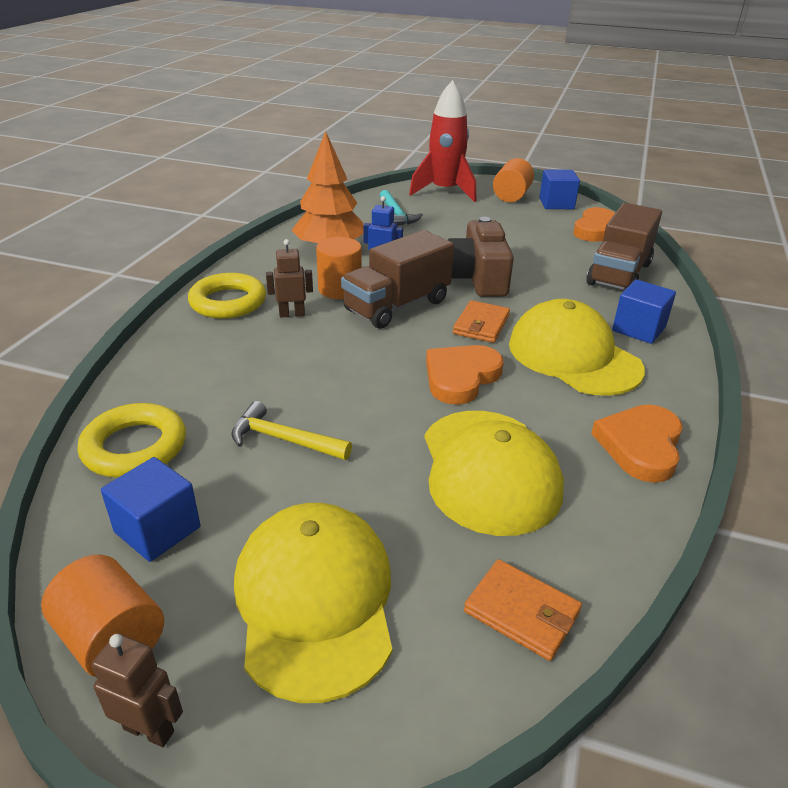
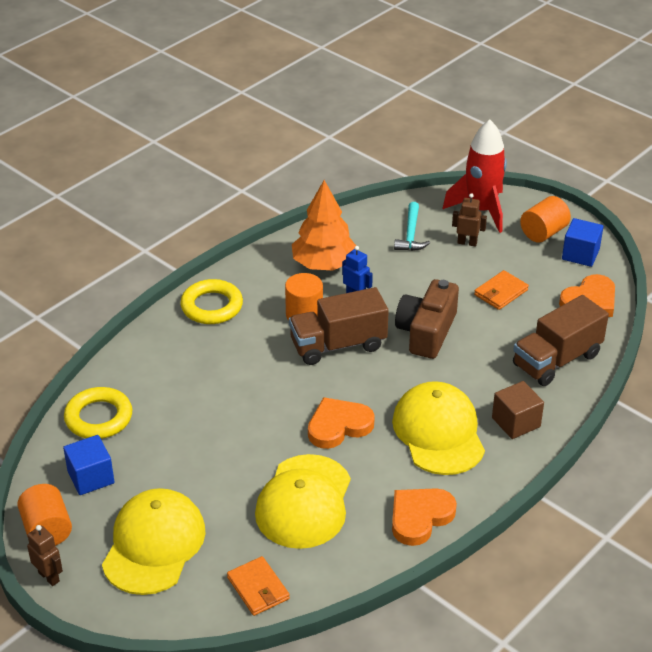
camera: 25 degrees right, 5 degrees up
yellow hammer [231,401,352,460] -> none
brown robot [266,239,313,318] -> brown robot moved to [452,193,487,247]
orange wallet [453,300,510,343] -> orange wallet moved to [474,270,529,310]
blue cube [612,280,676,344] -> brown cube [492,381,544,439]

